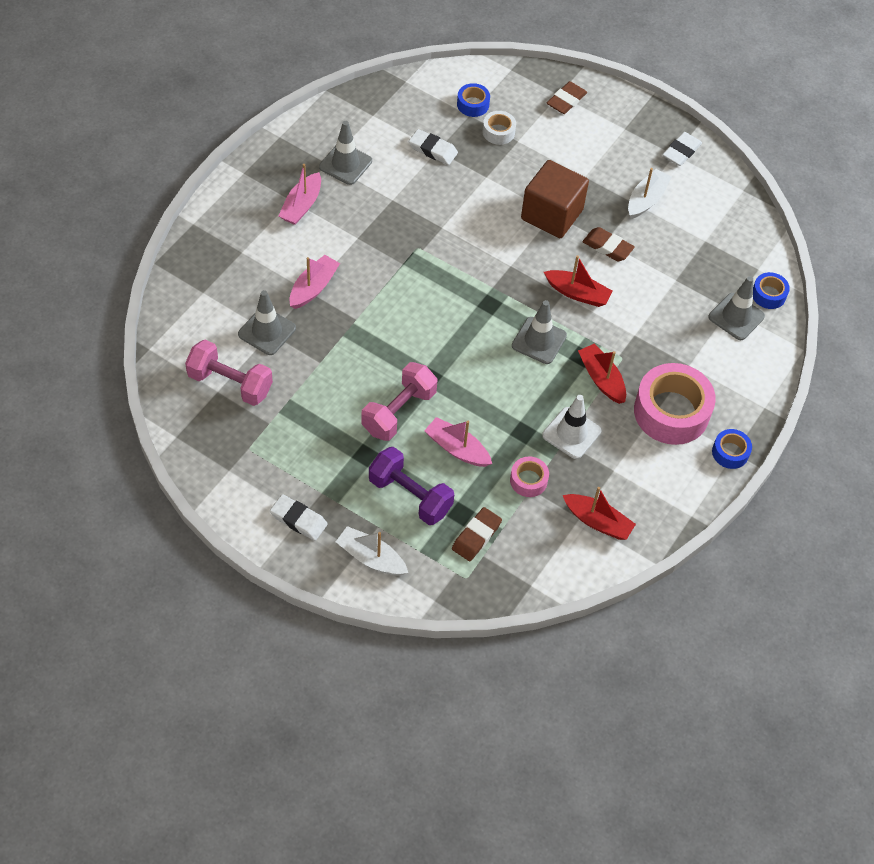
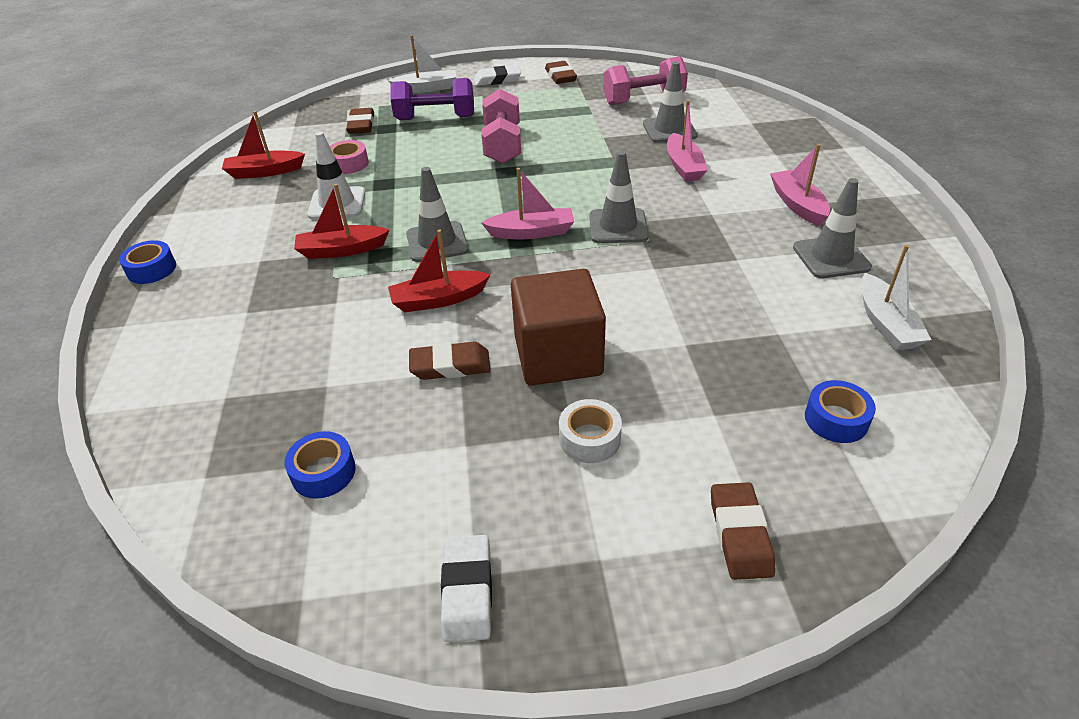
camera: 145 degrees right, 15 degrees down
white eraser [409,129,458,165] -> none
pink boat [424,417,492,467] -> pink boat moved to [481,168,574,239]
white tape [482,111,516,145] -> white tape moved to [559,399,622,463]
red boat [578,343,626,404] -> red boat turned 150 degrees clockwise [294,184,390,259]
white boat [628,168,672,219] -> white boat moved to [861,245,932,350]
pink tape [634,363,716,445] -> none
grey traffic cone [708,276,765,340] -> grey traffic cone moved to [589,151,649,243]
blue tape [753,272,790,309] -> blue tape moved to [284,431,356,499]
none -> brown eraser [545,61,577,84]

